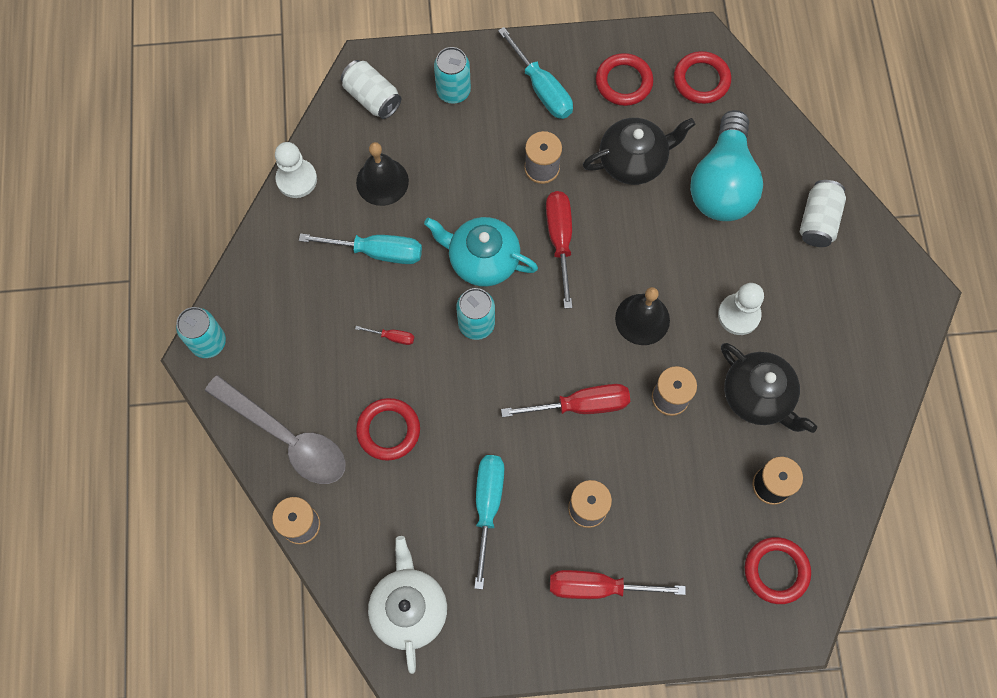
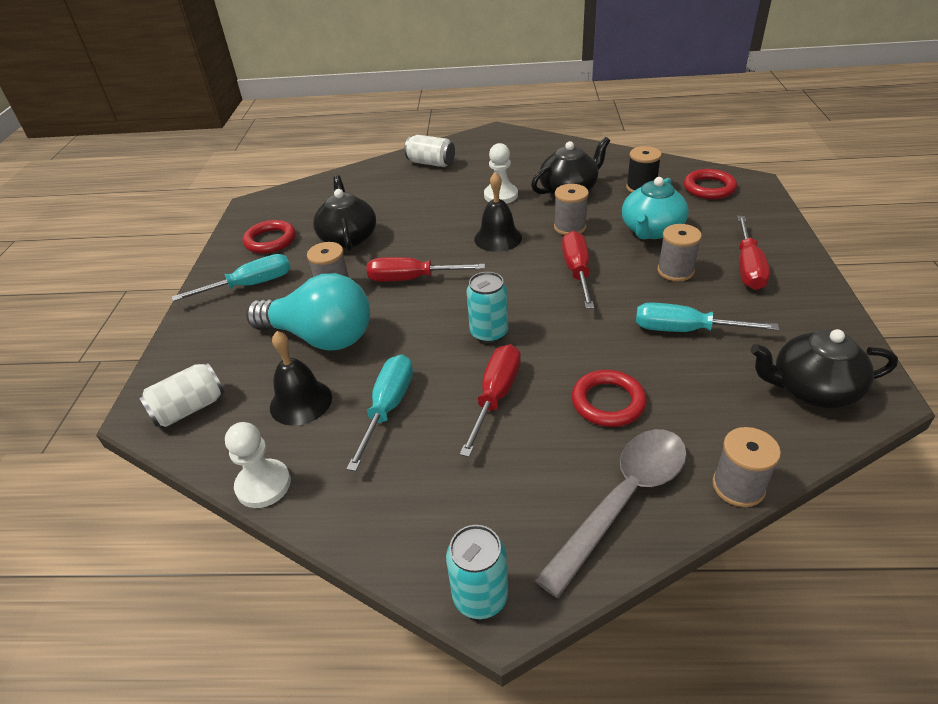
camera: 80 degrees left, 30 degrees down
red screwdriver [355,326,414,345] -> red screwdriver [460,344,521,457], size x2.09
white teapot [368,536,447,674] -> black teapot [750,329,898,408]
turquoise teapot [424,217,538,287] -> turquoise teapot moved to [622,177,689,240]
turquoise can [434,47,471,104] -> none
red ring [674,51,731,104] -> none
turquoise light bulb [690,110,763,221] -> turquoise light bulb moved to [246,273,370,351]

